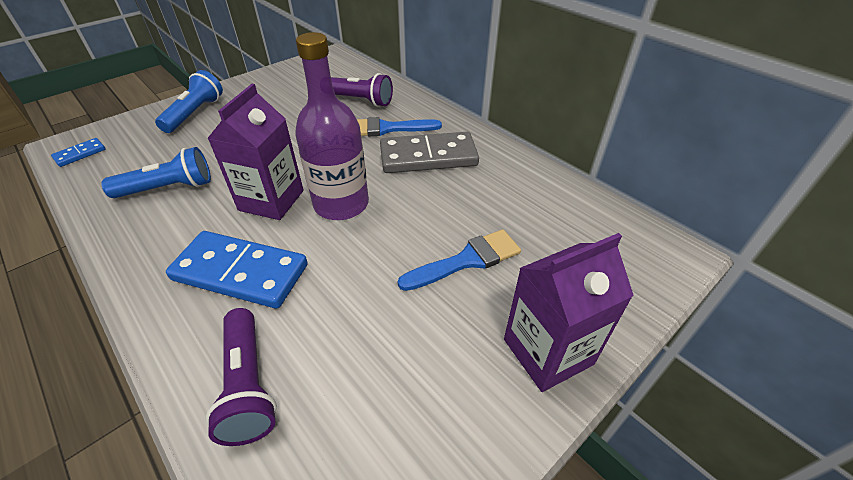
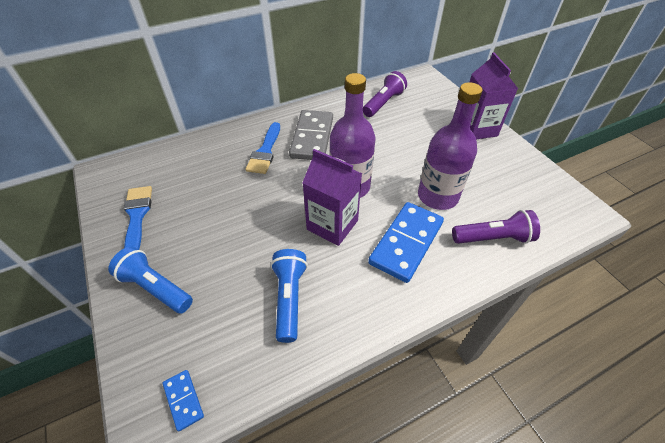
camera: 75 degrees left, 5 degrees up
purple flashlight [331,73,393,107] -> purple flashlight moved to [363,71,407,117]
blue brush [398,229,521,291] -> blue brush moved to [124,186,152,250]
none -> purple bottle [418,82,483,210]

